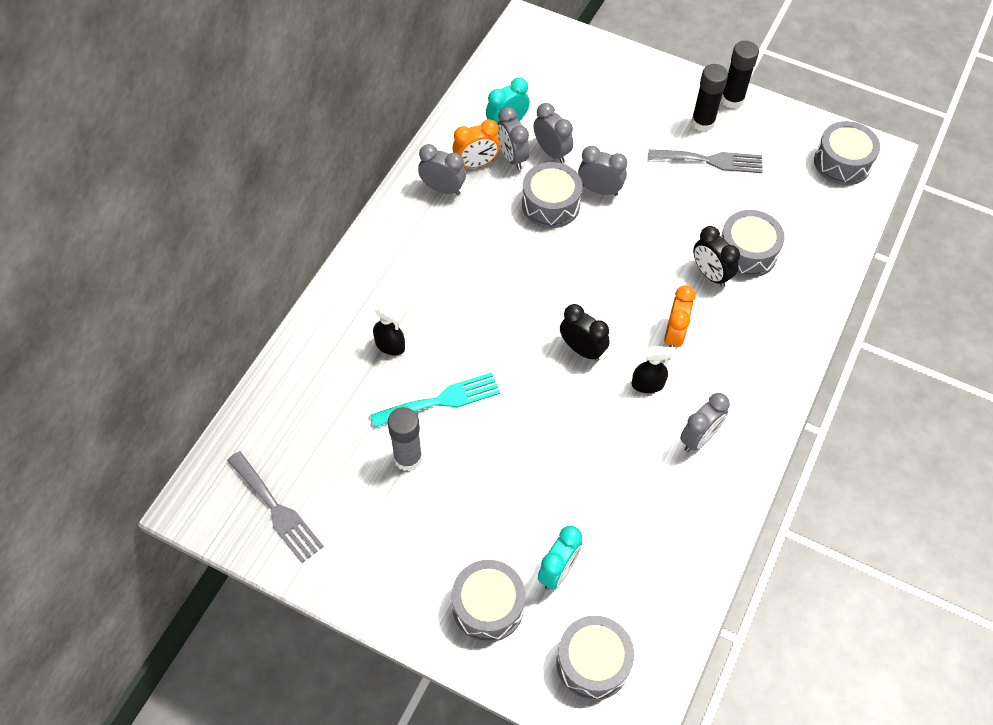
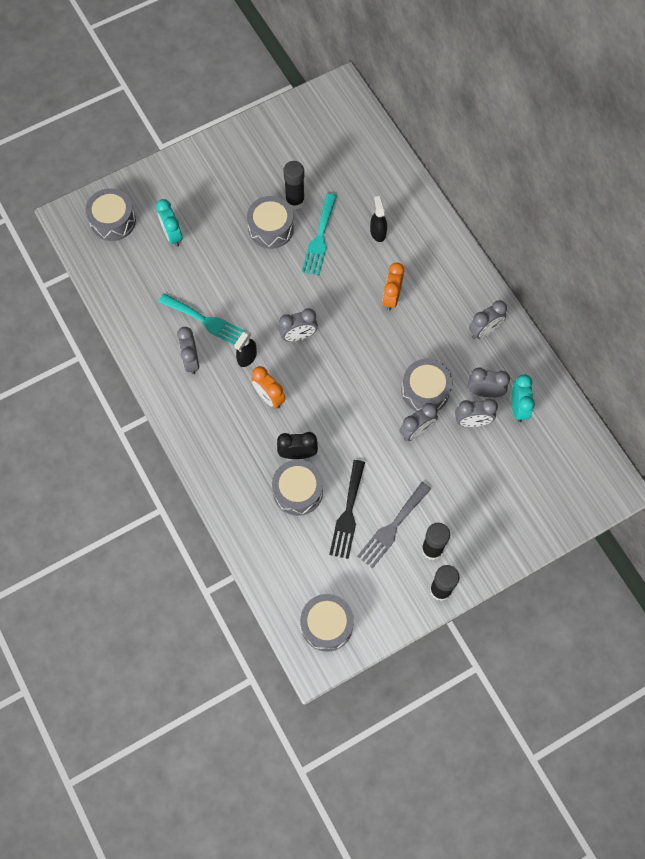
camera: 125 degrees right, 10 degrees up
grey fork [227,451,324,563] -> none
black spray bottle [373,305,405,356] -> black spray bottle turned 105 degrees clockwise [370,196,387,242]
grey glue stick [388,407,422,471] -> black glue stick [283,161,305,209]
grey drum [452,560,525,642] -> grey drum moved to [247,196,294,249]
orange clock [453,119,500,168] -> orange clock moved to [382,262,404,311]
black clock [560,304,610,361] -> grey clock [278,308,318,342]
none -> turquoise fork [159,294,244,345]
none -> black fork [329,460,365,559]

